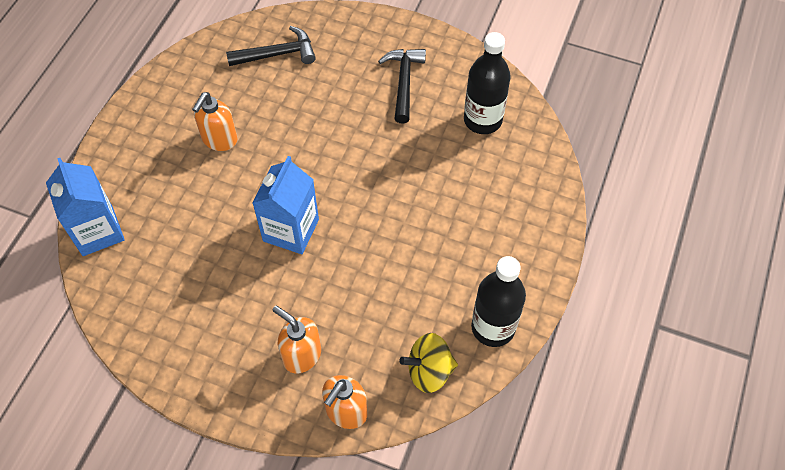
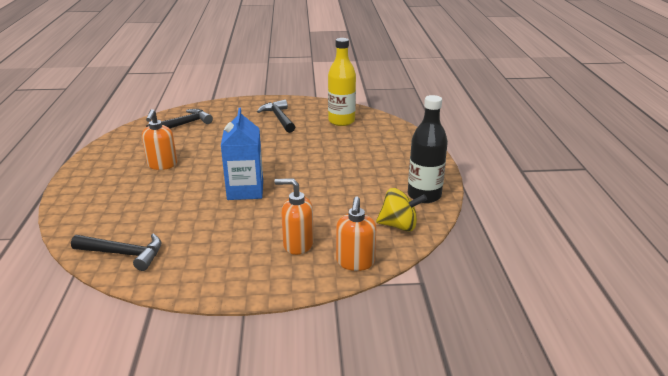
camera: 25 degrees left, 30 degrees down
blue carton [46,158,125,256] -> none
yellow spinning top [399,333,458,393] -> yellow spinning top turned 135 degrees counterclockwise [376,188,427,232]
black bottle [464,32,511,134] -> yellow bottle [328,38,356,126]
none -> black hammer [71,233,161,271]

